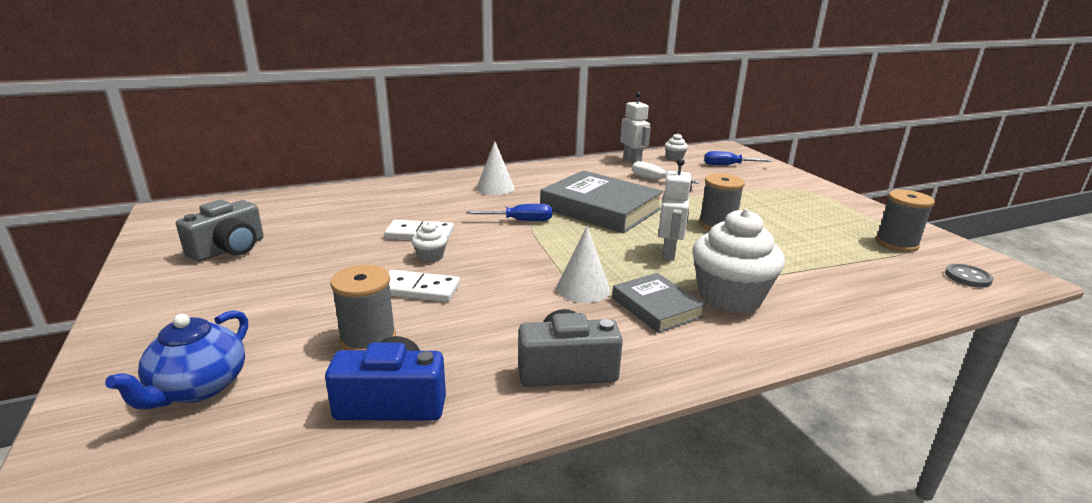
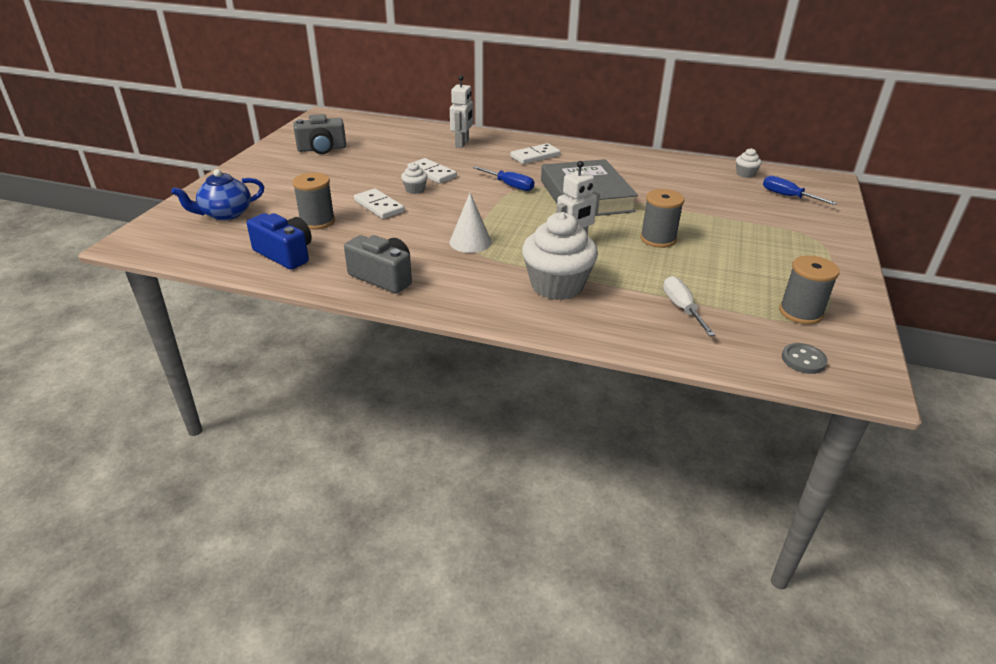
camera: 40 degrees right, 10 degrees up
white cone [476,141,515,195] -> white domino [510,143,561,164]
grey book [612,273,706,333] -> none
white robot [620,92,651,164] -> white robot moved to [450,75,473,148]
white screwdriver [632,161,700,184] -> white screwdriver moved to [663,276,715,336]

